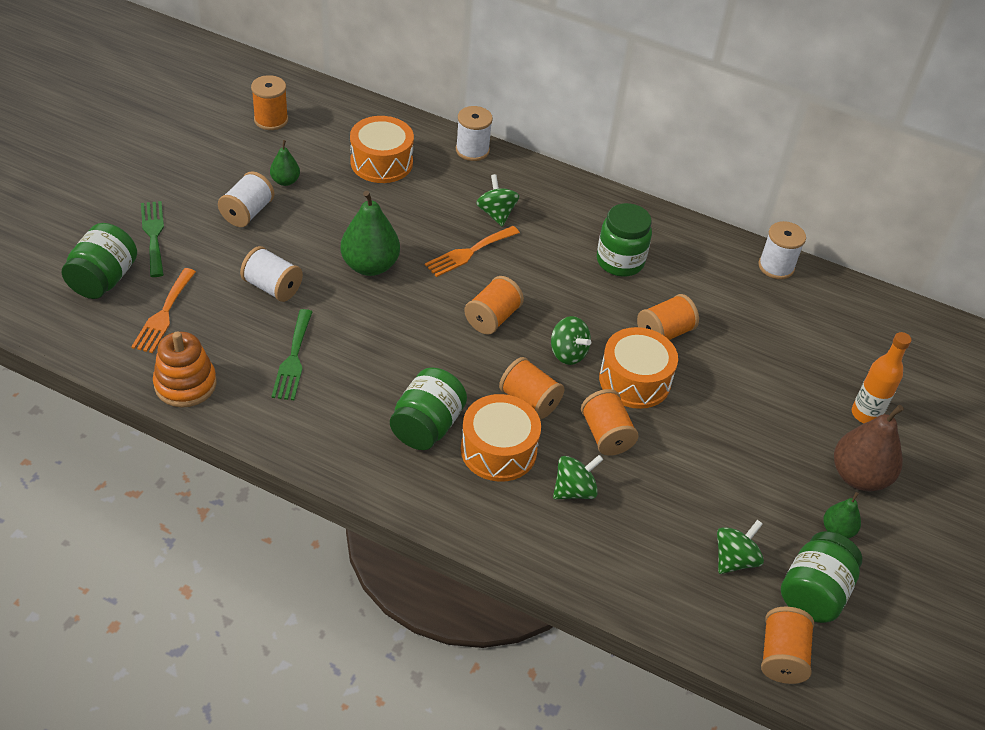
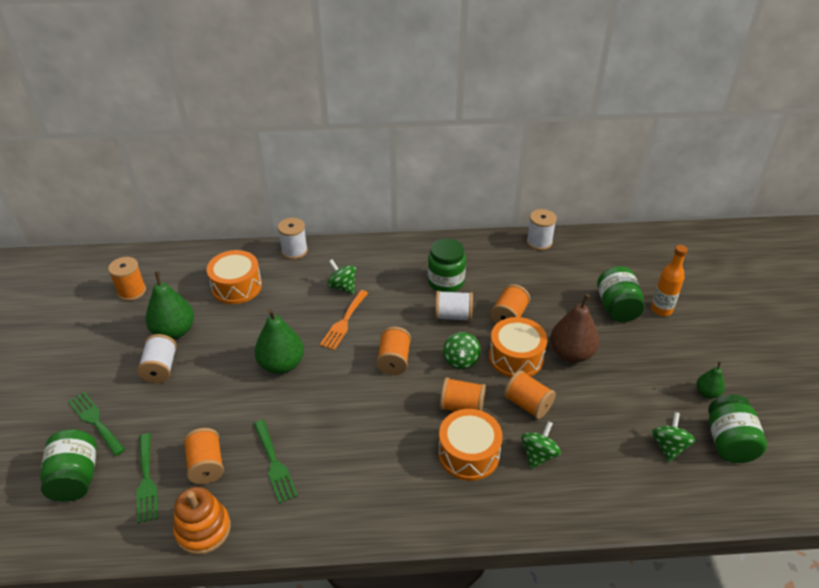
camera: 25 degrees left, 5 degrees down
orange fork [131,268,196,353] -> green fork [136,433,158,523]
white spool [240,246,303,302] -> white spool moved to [435,291,473,321]
green pear [270,140,300,186] -> green pear [146,271,194,340], size x1.87
green jar [390,367,467,450] -> green jar moved to [597,266,644,322]
green spinning top [551,316,591,365] -> green spinning top turned 75 degrees clockwise [443,332,481,369]
orange spool [761,606,814,684] -> orange spool moved to [183,428,224,484]
brown pear [834,405,904,491] -> brown pear moved to [550,294,599,363]

